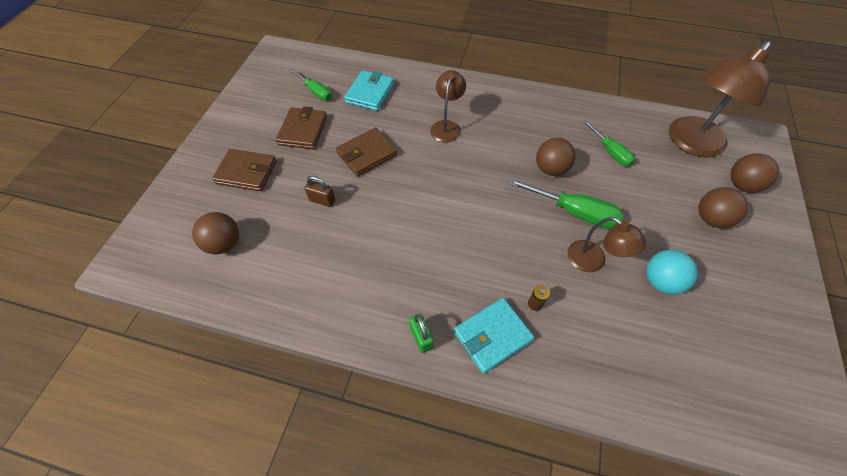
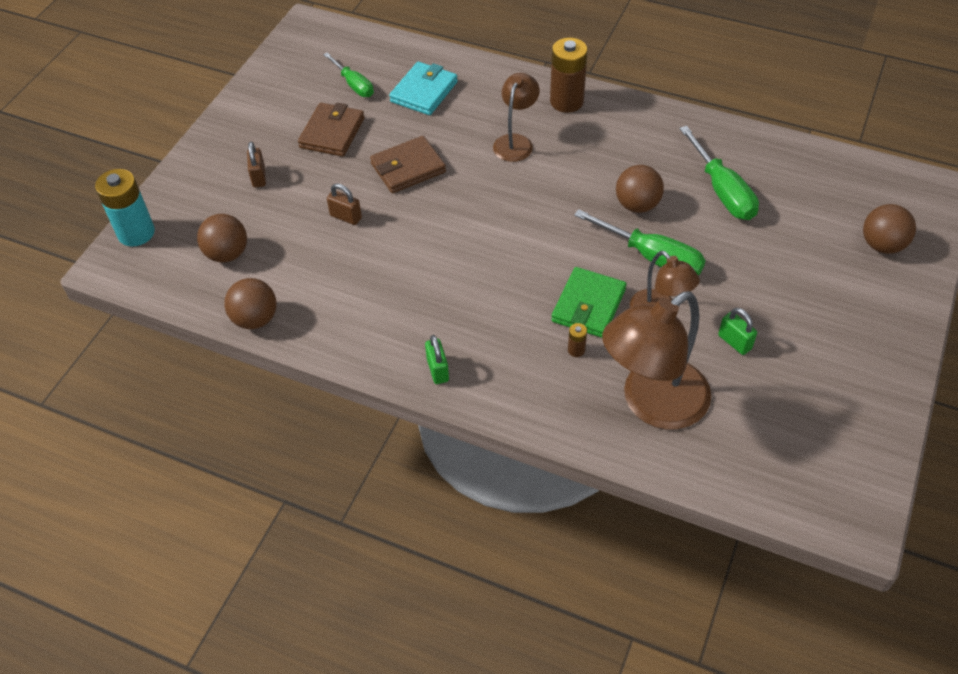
camera: 10 degrees right, 5 degrees down
brown wallet [212,149,277,191] -> brown padlock [247,142,266,188]
turquoise wallet [454,298,534,374] -> none
green screwdriver [583,120,635,166] -> green screwdriver [679,126,759,220], size x1.54
turquoise ball [646,250,698,295] -> green padlock [718,308,757,355]
brown lamp [669,41,771,158] -> brown lamp moved to [602,291,711,430]
brown ball [699,187,748,228] -> brown ball moved to [224,278,277,329]
none -> turquoise battery [95,169,155,247]
none -> brown battery [550,38,588,113]
none -> green wallet [551,267,626,338]

